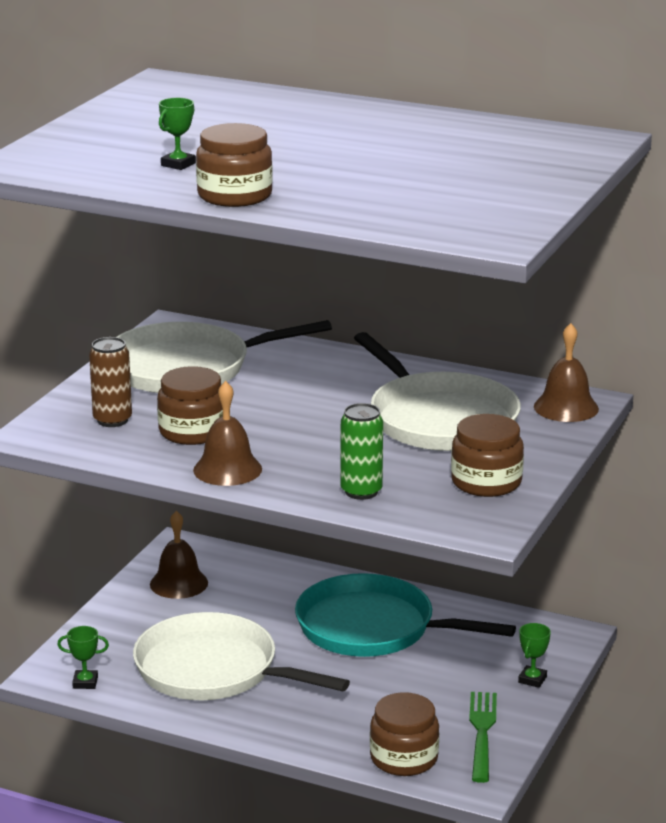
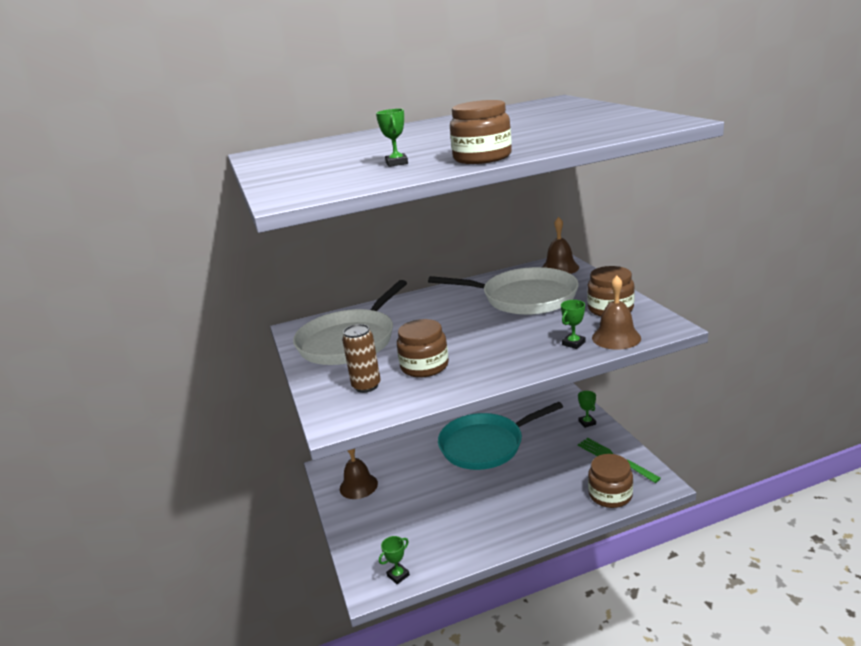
camera: 40 degrees left, 0 degrees up
white pan [133,612,350,700] -> none
brown bell [193,381,262,486] -> brown bell moved to [592,276,641,350]
green can [341,403,383,500] -> green trophy [561,300,586,349]

